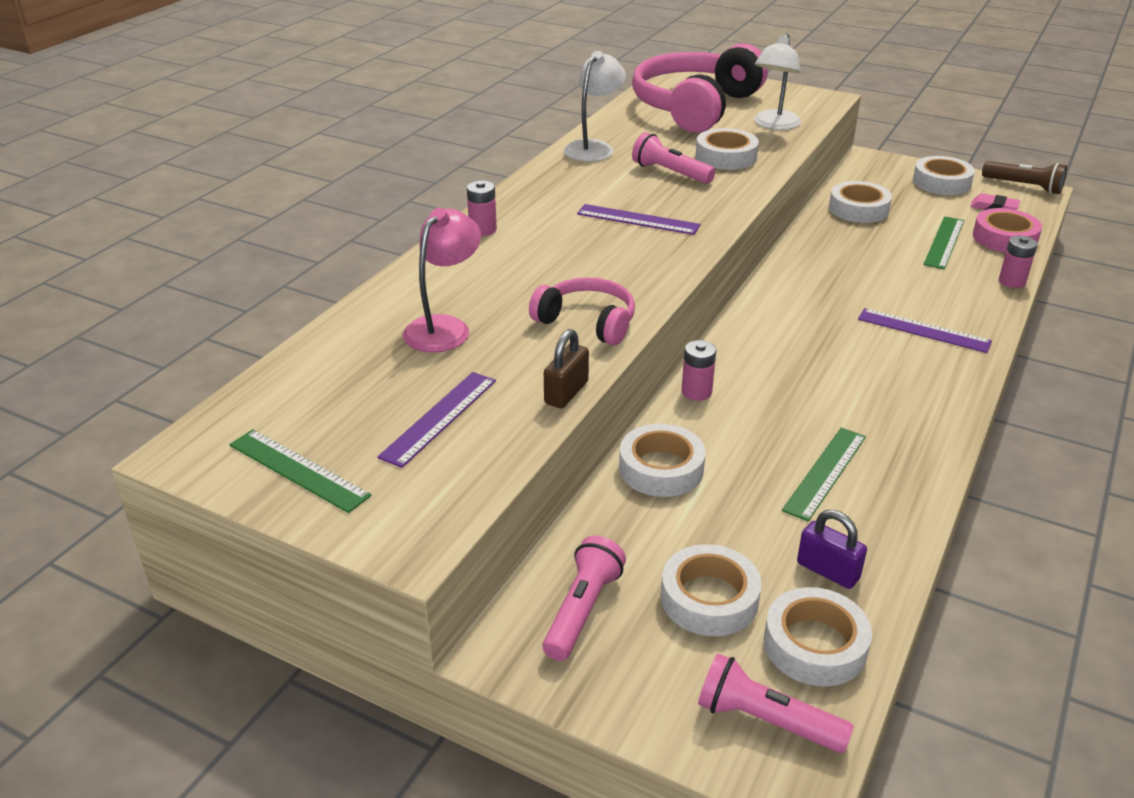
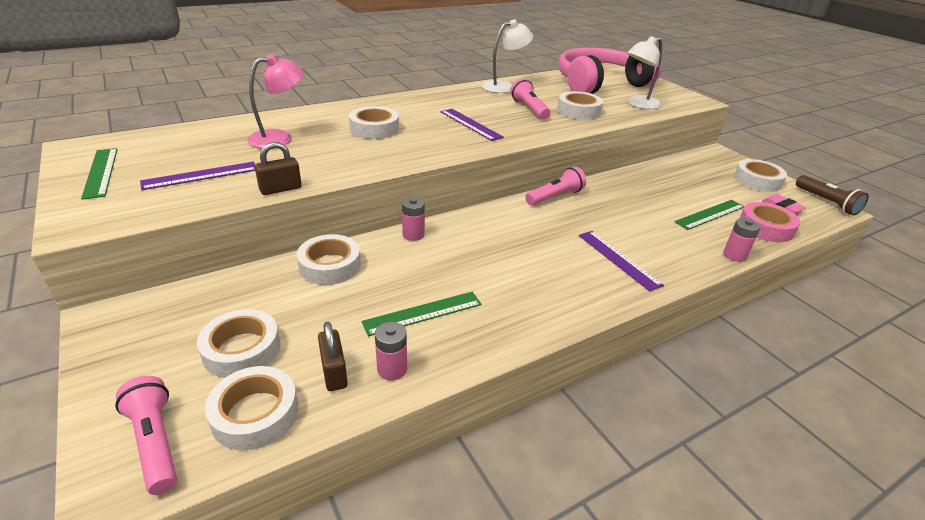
camera: 30 degrees right, 0 degrees up
pink battery [467,181,497,236] -> pink battery moved to [375,322,407,381]
pink headphones [529,277,635,345] -> none
pink flashlight [542,536,626,661] -> pink flashlight moved to [525,167,586,206]
purple padlock [797,510,867,589] -> brown padlock [318,322,348,391]
white tape [829,181,892,223] -> white tape moved to [349,106,399,139]

